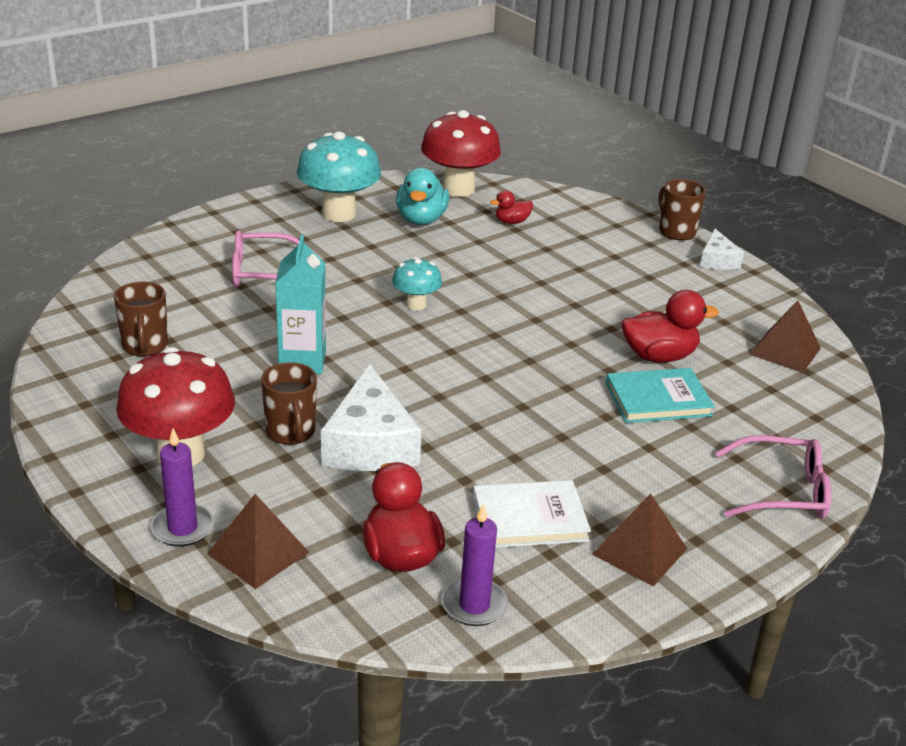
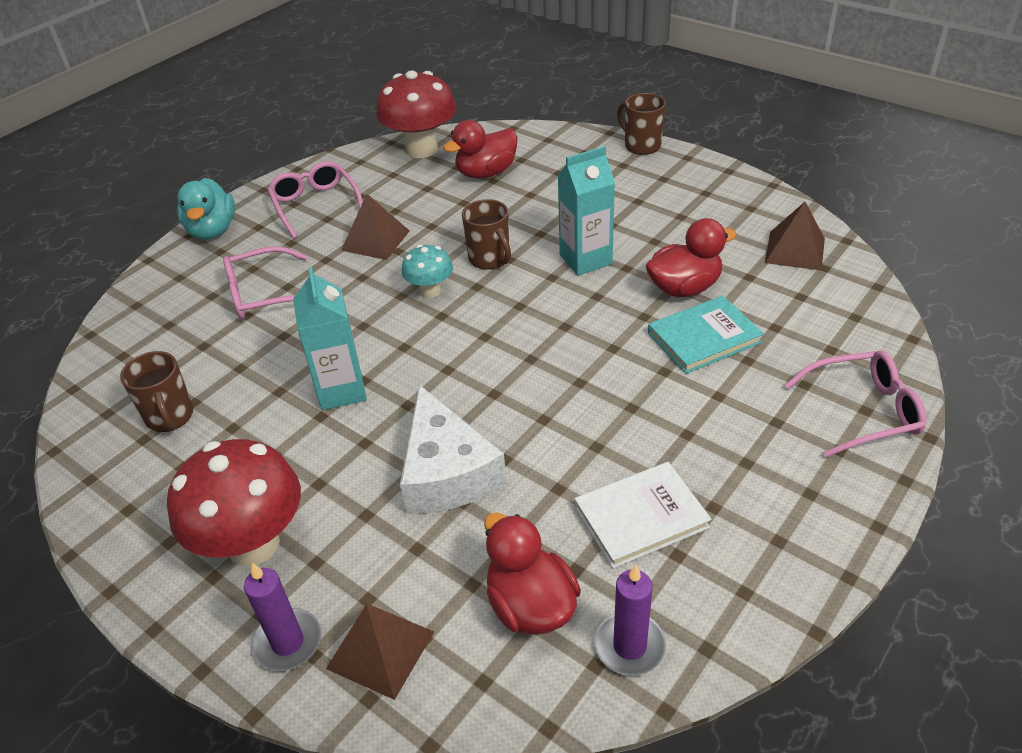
camera: 10 degrees left, 10 degrees up
brown mug [261,362,317,445] -> brown mug moved to [462,199,511,269]
turquoise mushroom [297,131,381,222] -> pink glasses [267,161,363,239]
turquoise duck [396,167,449,225] -> turquoise duck moved to [177,178,235,239]
red duck [490,191,533,224] -> red duck [443,120,518,178], size x1.79
brown pyramid [592,494,687,586] -> brown pyramid moved to [341,194,410,260]
white cheese [700,229,744,270] -> none
none -> turquoise carton [557,146,615,276]

